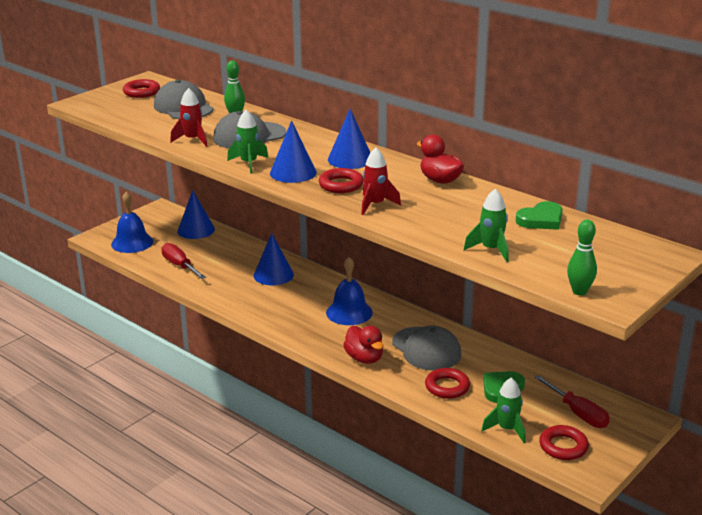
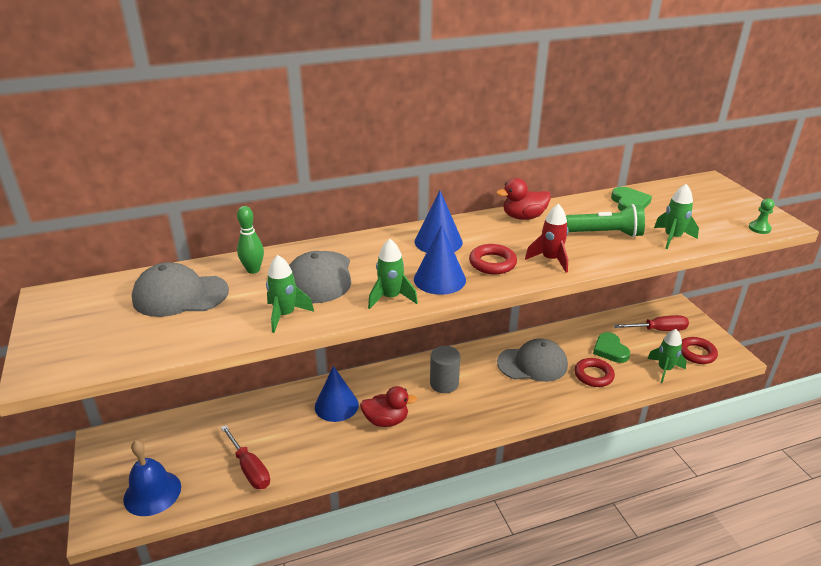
camera: 60 degrees left, 5 degrees up
red ring [123,79,160,98] -> none
red screwdriver [162,243,206,279] -> red screwdriver turned 120 degrees counterclockwise [221,425,270,489]
red rocket [170,88,208,147] -> green rocket [266,255,314,333]
blue cone [177,190,215,239] -> none
blue bell [326,257,373,325] -> grey cylinder [430,346,460,393]
red duck [343,326,384,364] -> red duck moved to [360,386,417,427]
green bowling pin [567,220,597,296] -> green pawn [749,198,774,234]
none -> green flashlight [566,204,645,237]

